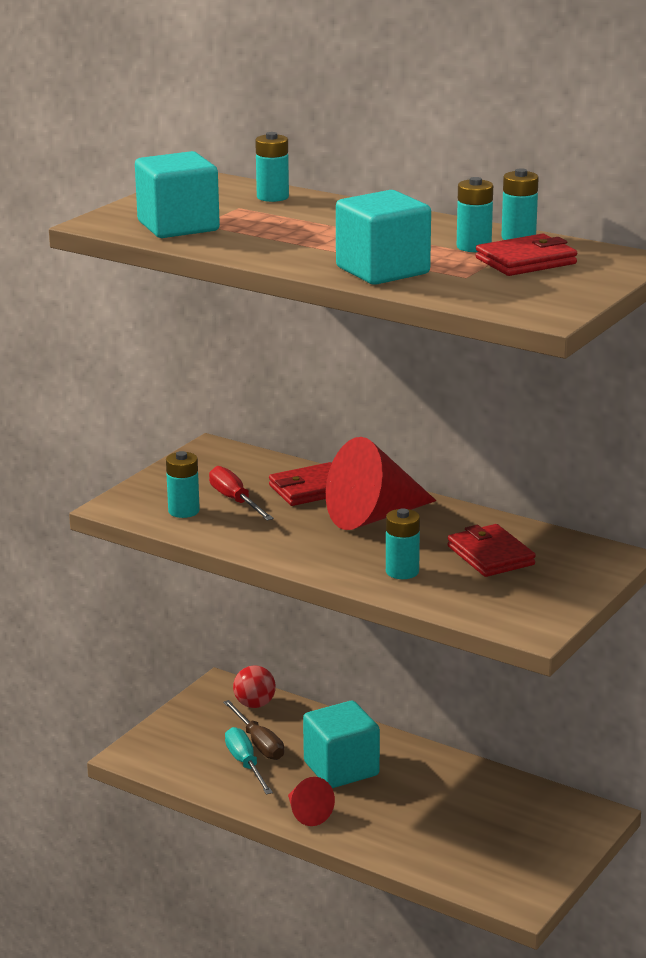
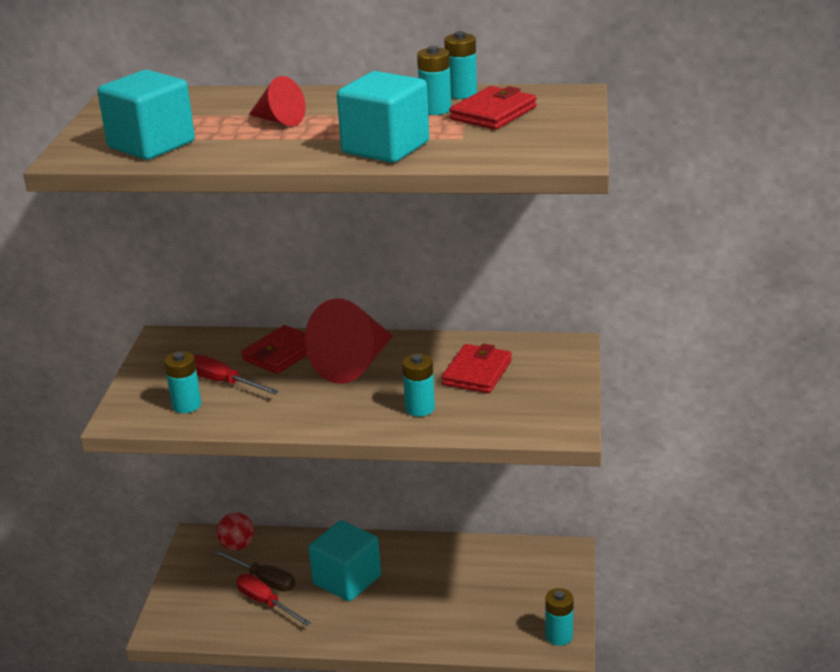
camera: 25 degrees left, 5 degrees up
turquoise screwdriver [225,727,273,794] -> red screwdriver [236,574,311,626]
turquoise battery [255,132,289,202] -> turquoise battery moved to [545,588,574,646]
red cone [288,777,335,826] -> red cone moved to [249,76,306,126]
red wallet [447,524,536,577] -> red wallet turned 75 degrees clockwise [442,344,512,393]

